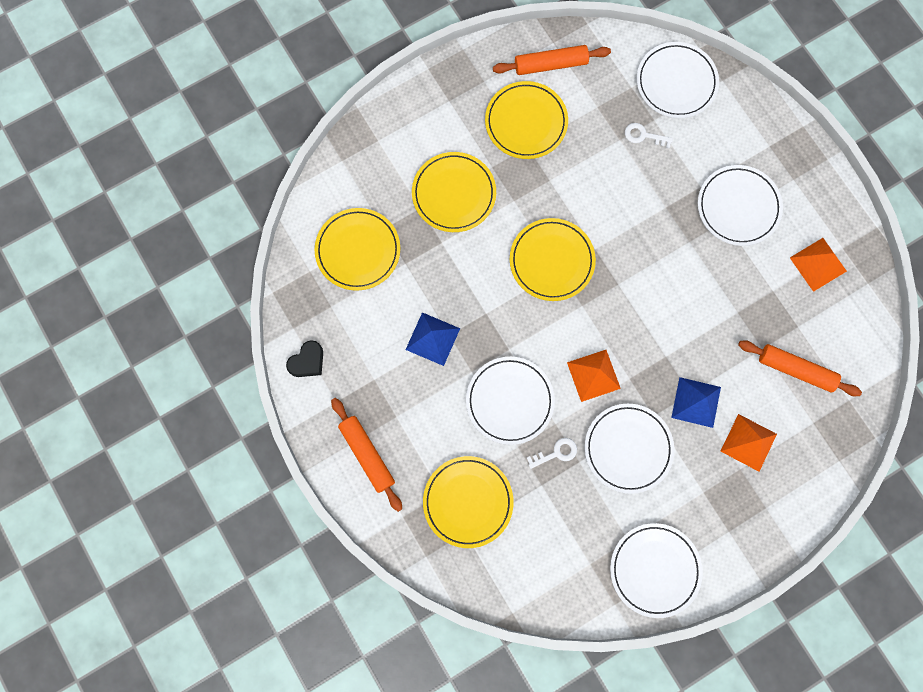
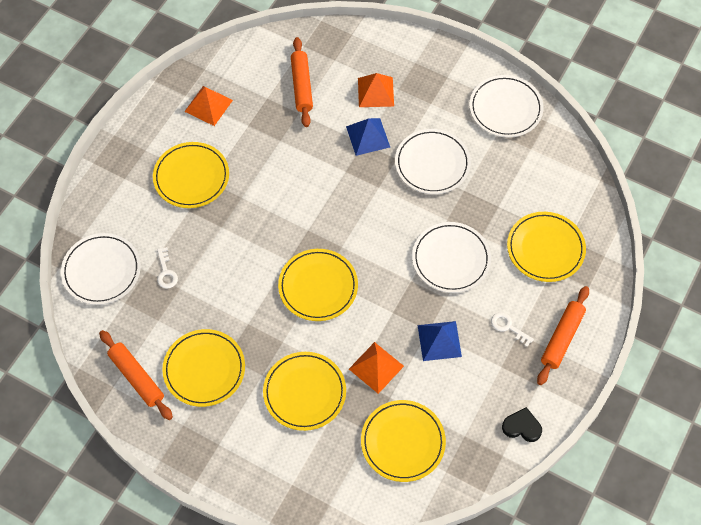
camera: 120 degrees left, 15 degrees down
white key [527,438,577,469] -> white key moved to [491,312,534,347]
orange pyramid [567,350,621,402] -> orange pyramid moved to [349,342,404,394]
white plate [698,165,783,246] -> yellow plate [153,142,229,208]

